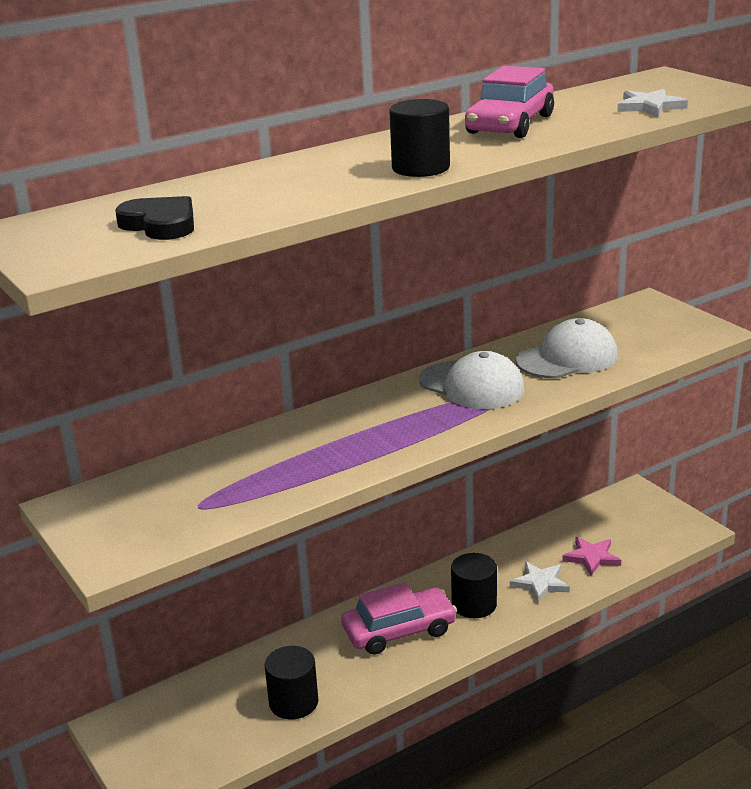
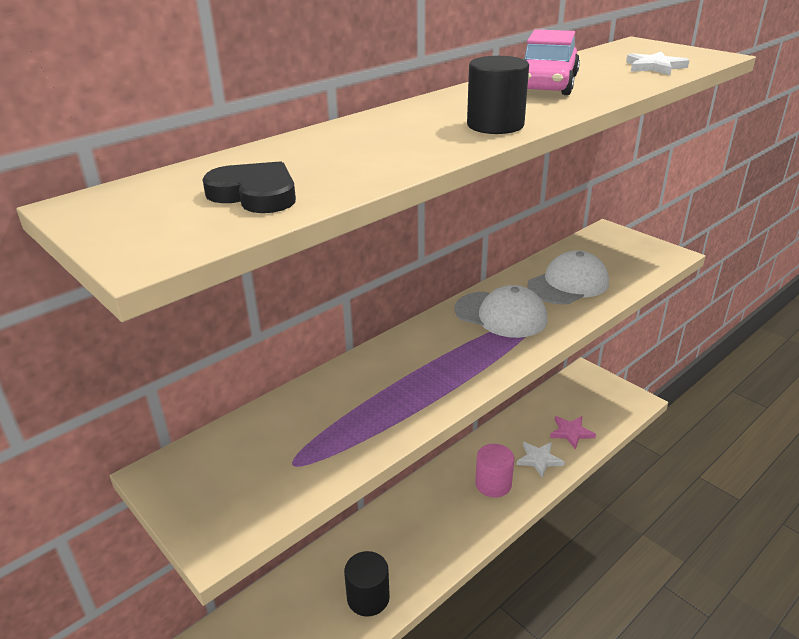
camera: 10 degrees left, 5 degrees up
pink car [341,582,457,655] -> none
black cylinder [451,553,497,618] -> pink cylinder [475,444,514,497]

